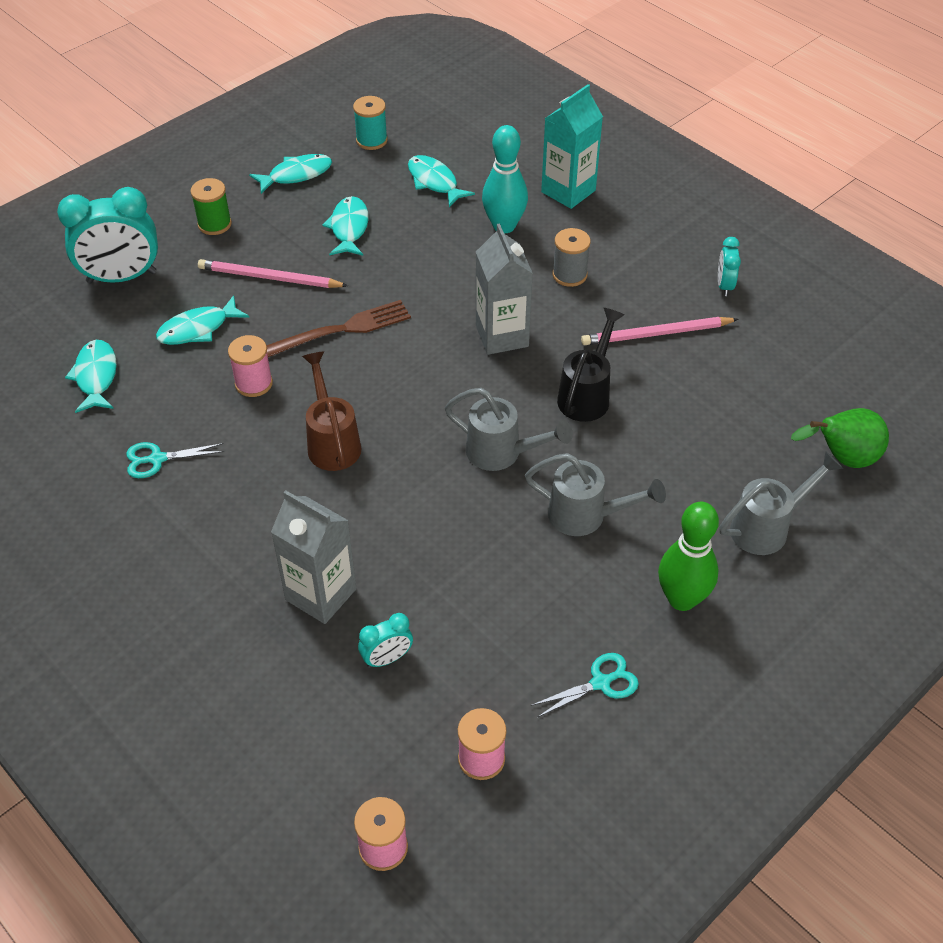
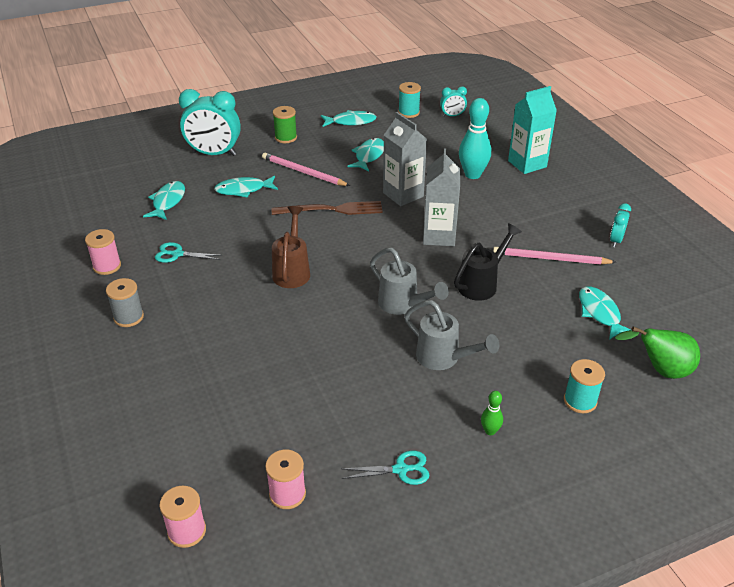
camera: 20 degrees right, 10 degrees down
pink spool [228,335,273,397] -> pink spool moved to [85,229,121,275]
grey carton [271,490,357,624] -> grey carton moved to [383,112,427,206]
turquoise clock [358,613,413,668] -> turquoise clock moved to [440,86,467,117]
turquoise fish [408,155,475,207] -> turquoise fish moved to [579,286,631,340]
grey spool [552,228,591,287] -> grey spool moved to [106,278,144,327]
green bowling pin [658,502,719,611] -> green bowling pin [481,391,503,435], size x0.48
grey watering can [719,451,843,555] -> turquoise spool [564,359,605,413]

